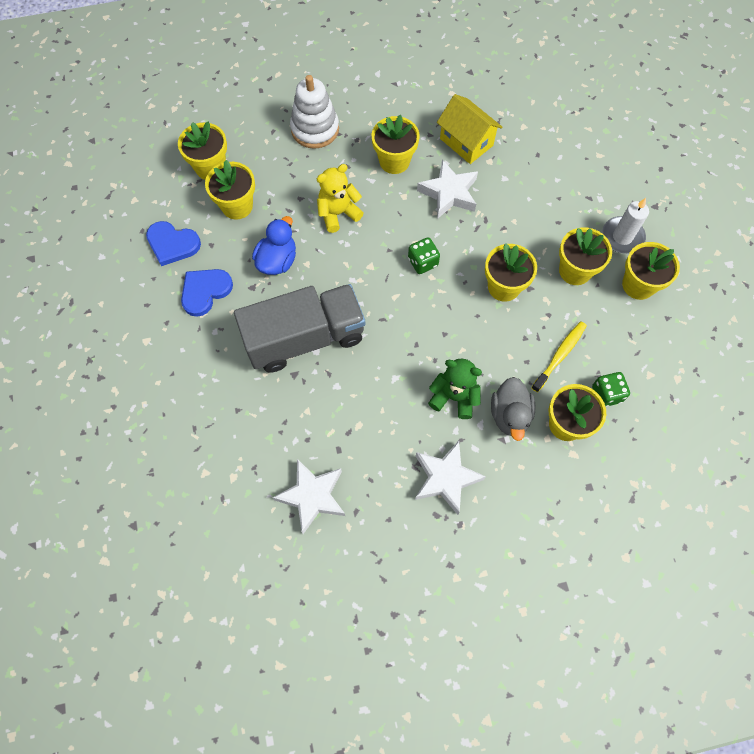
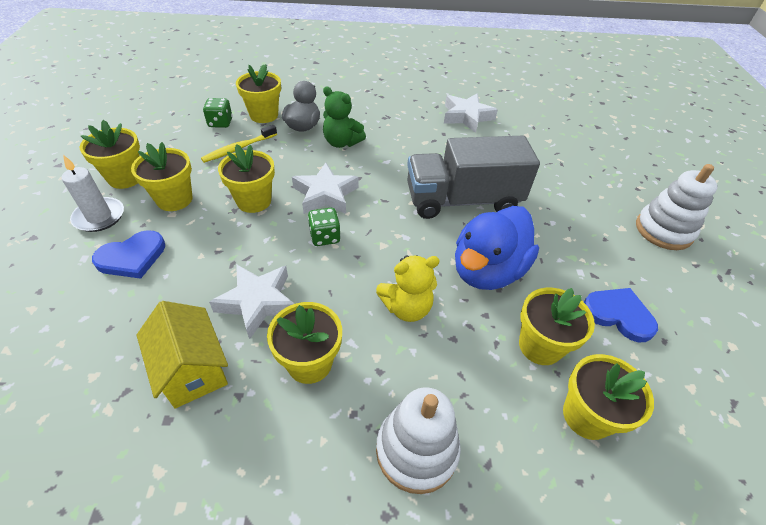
camera: 170 degrees left, 20 degrees down
blue heart [181,269,233,317] -> blue heart moved to [92,230,165,279]
blue duck [252,216,296,275] -> blue duck [455,206,539,290], size x1.58
white star [415,441,486,515] -> white star moved to [292,163,358,214]
none -> white stacking toy [636,164,718,250]

